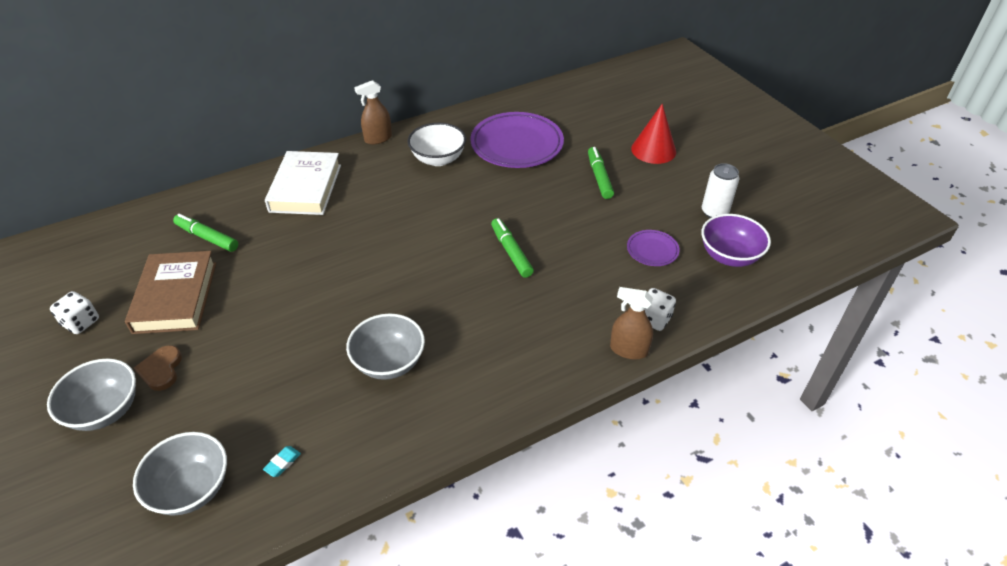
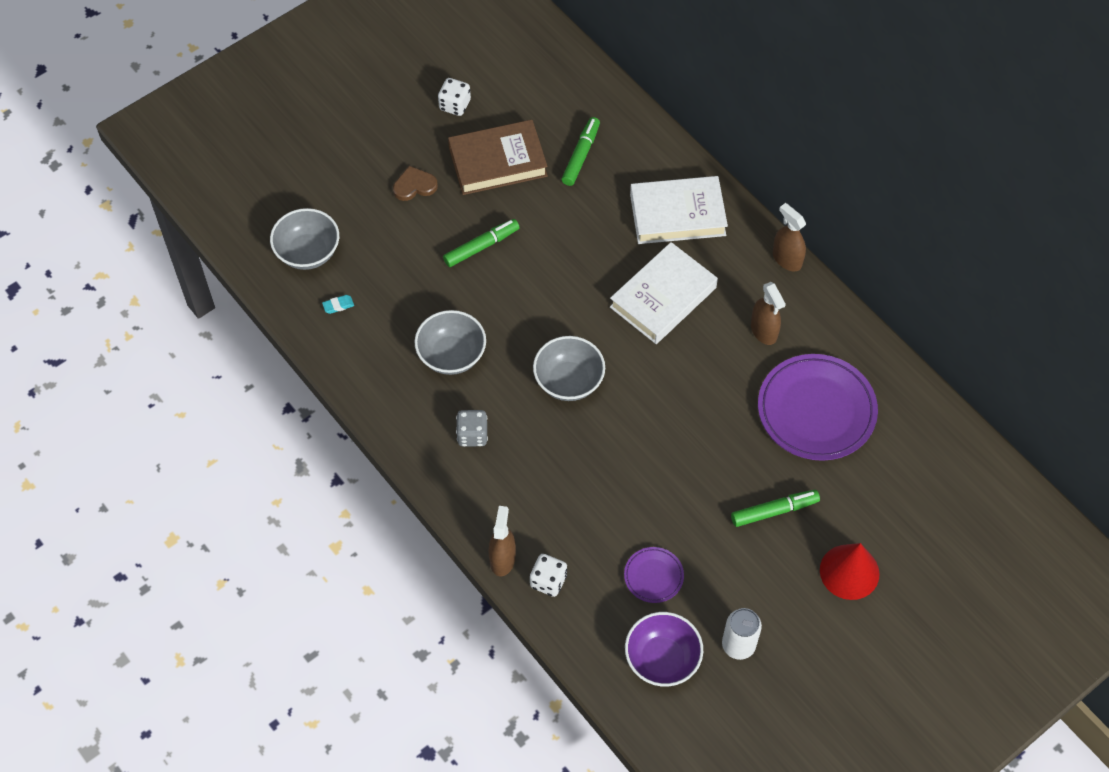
camera: 80 degrees right, 15 degrees up
grey bowl [47,358,136,431] -> grey bowl moved to [533,336,605,401]
turquoise eraser [263,446,301,477] -> turquoise eraser turned 45 degrees counterclockwise [322,295,354,314]
white bowl [408,123,466,166] -> brown spray bottle [751,282,786,345]
green marker [491,218,534,278] -> green marker moved to [443,219,520,267]
none -> grey dice [456,410,488,447]
none -> white book [610,242,718,344]

